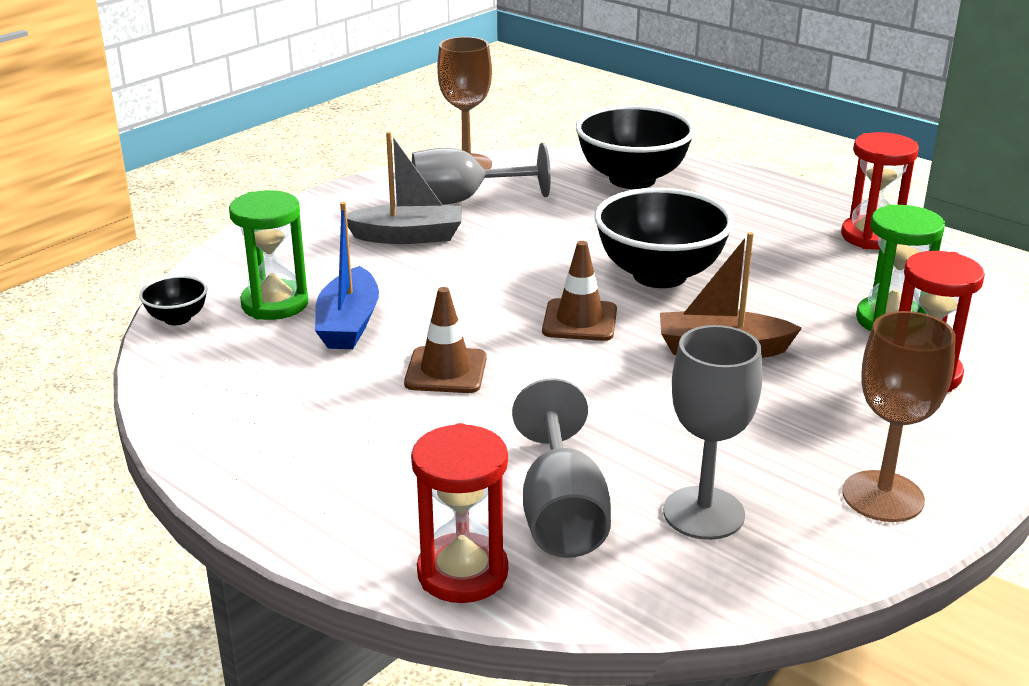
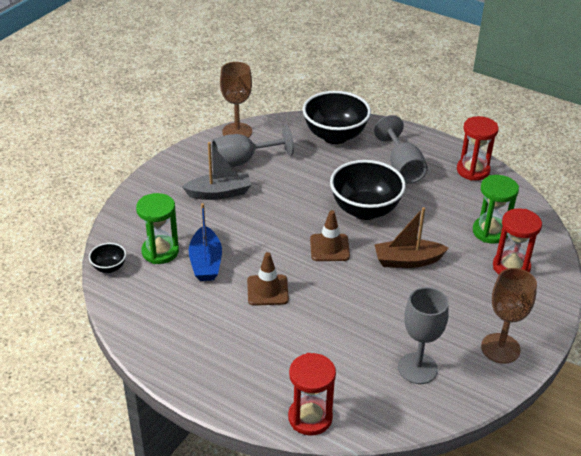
camera: 10 degrees left, 10 degrees up
grey goblet [512,378,611,558] -> grey goblet moved to [374,115,428,184]

